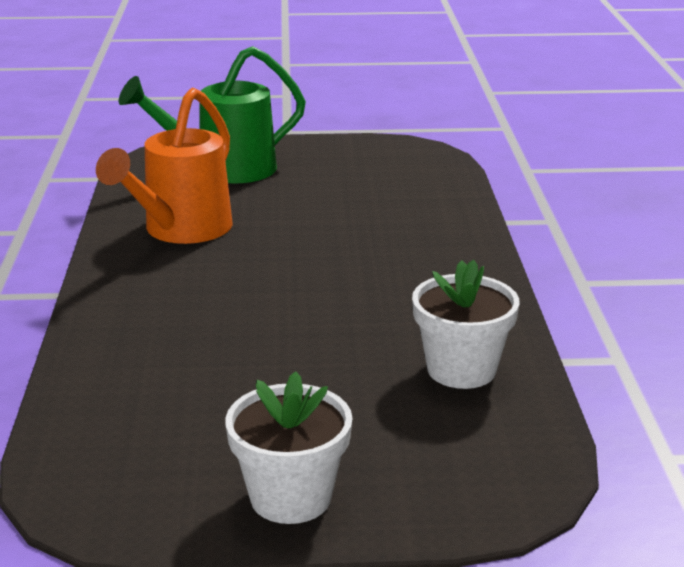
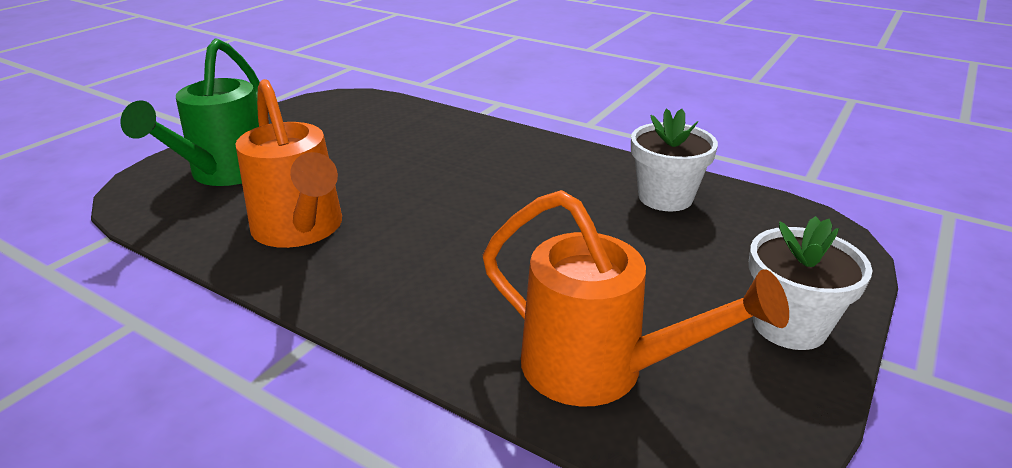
camera: 55 degrees left, 5 degrees up
none -> orange watering can [483,190,789,406]

